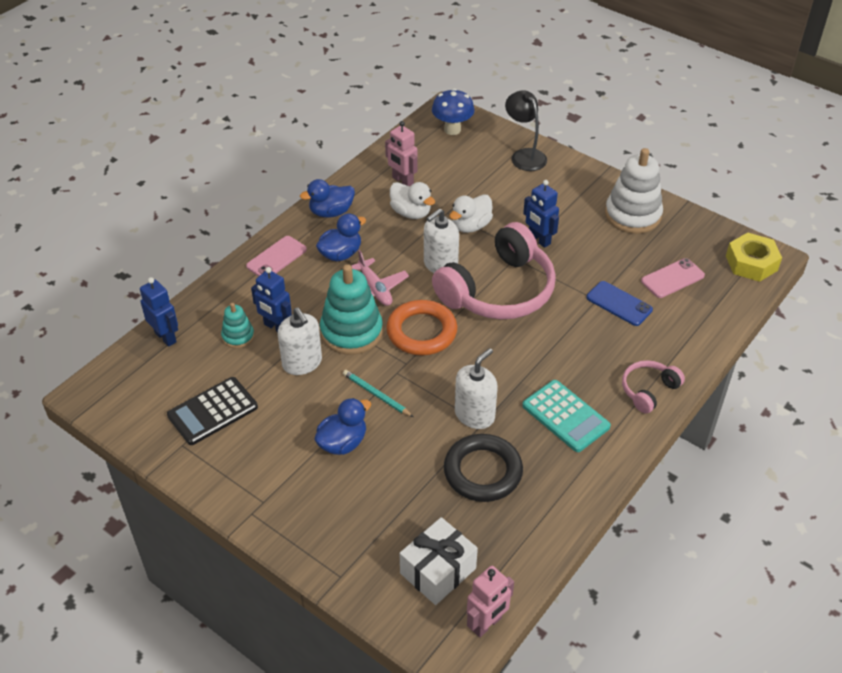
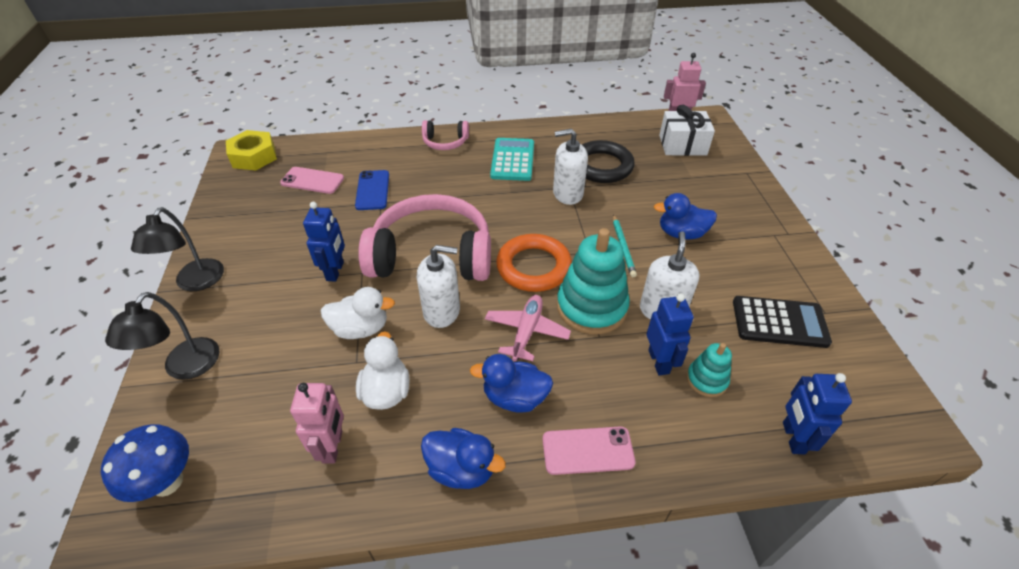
camera: 135 degrees left, 0 degrees up
white stacking toy [605,148,663,234] -> none
none -> black lamp [131,207,224,291]

